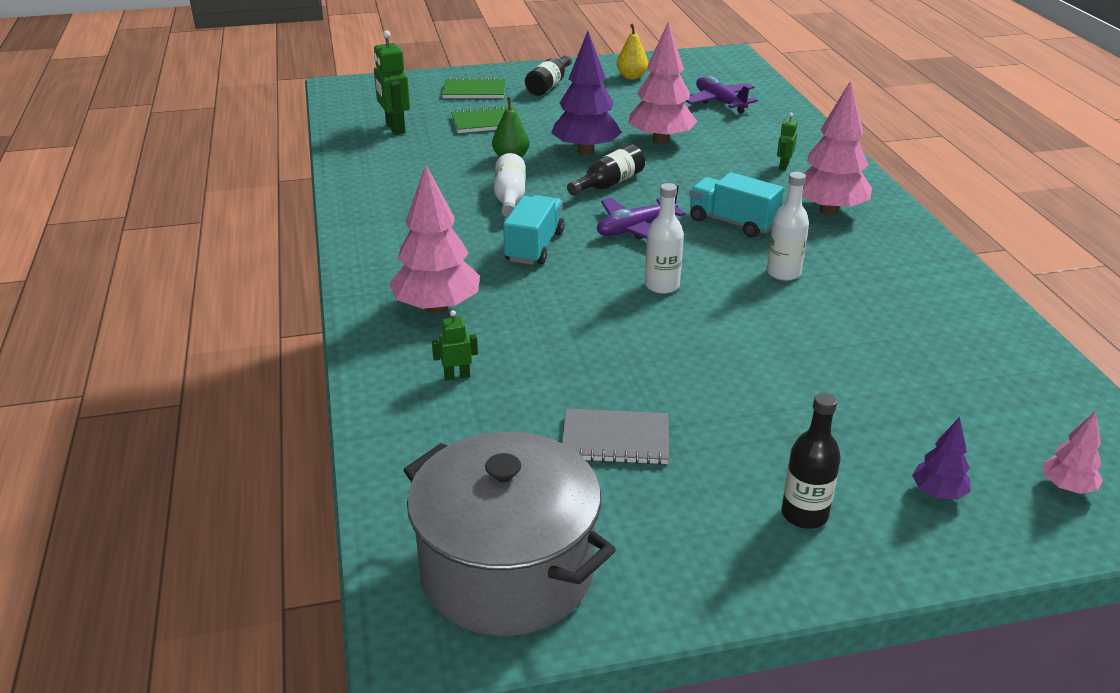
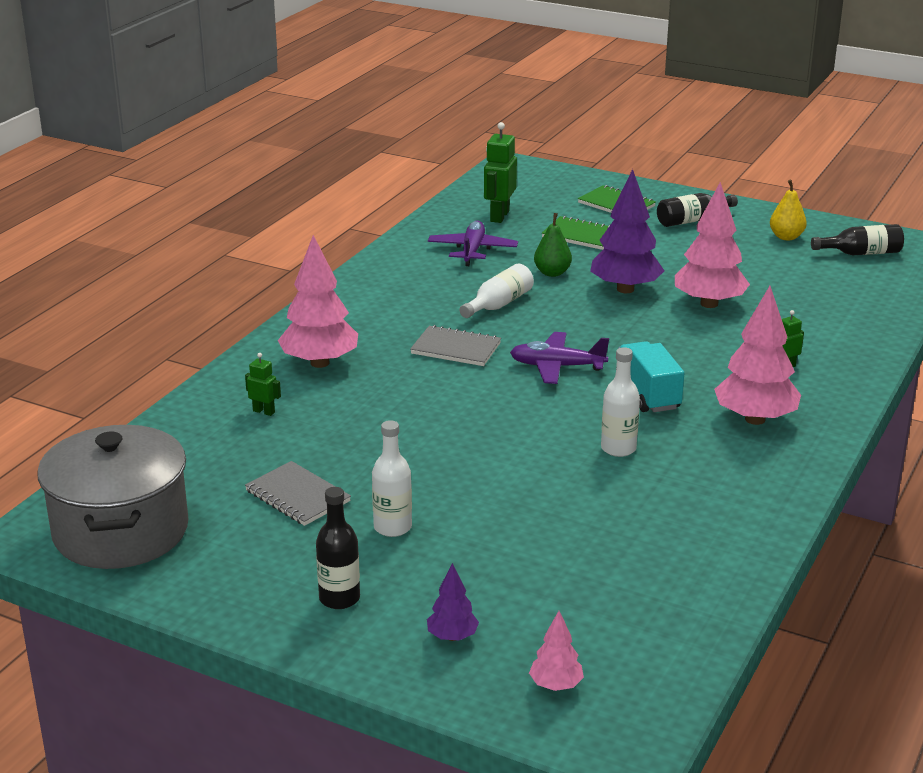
camera: 40 degrees right, 5 degrees down
turquoise truck [503,195,565,265] -> grey notebook [410,325,501,366]
black bottle [567,144,645,196] -> black bottle moved to [811,224,904,255]
white bottle [645,183,684,294] -> white bottle moved to [372,420,412,537]
purple plane [685,76,758,114] -> purple plane moved to [428,220,518,266]

